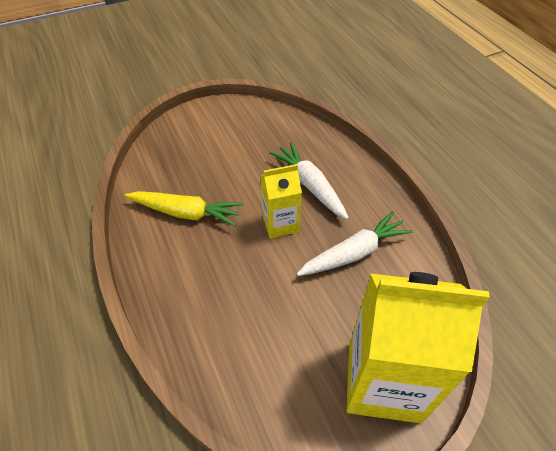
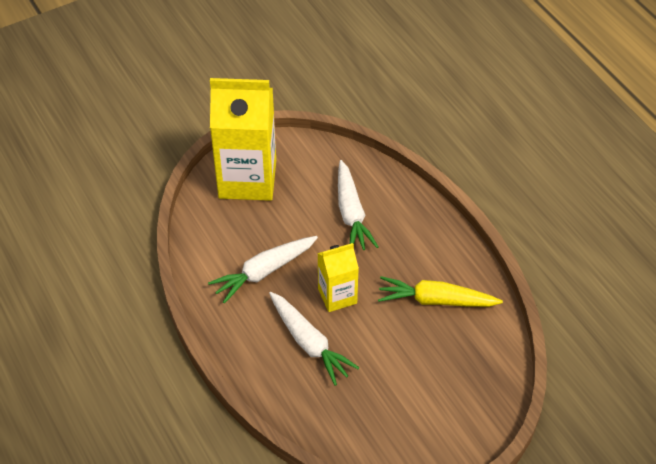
camera: 175 degrees right, 0 degrees up
none -> white carrot [338,160,378,250]

